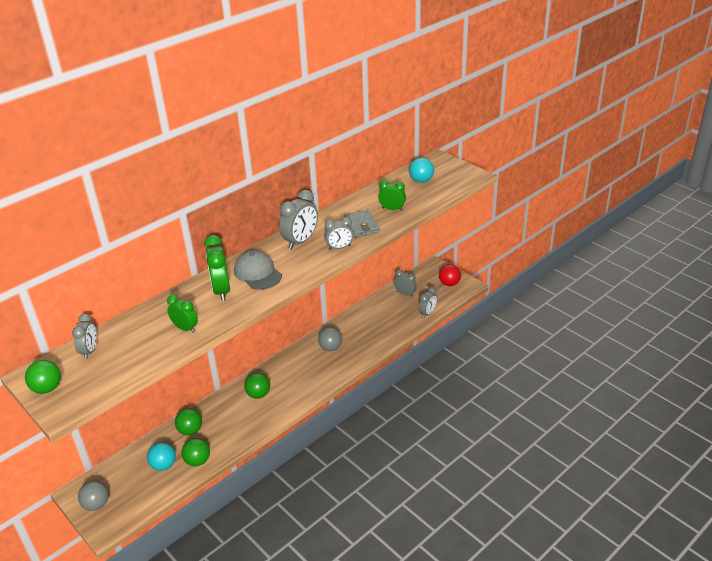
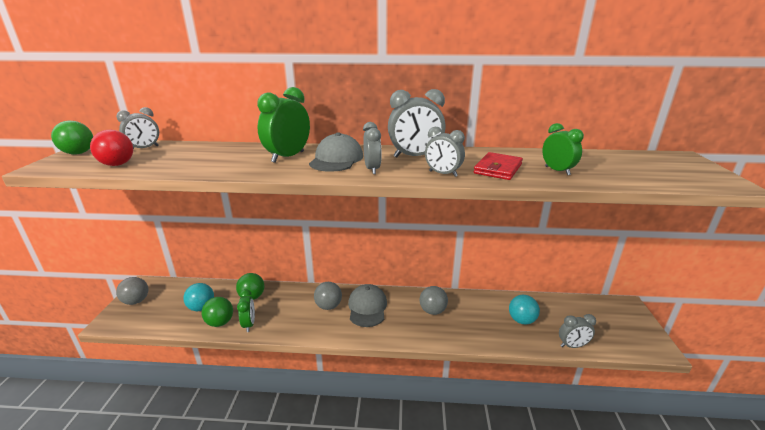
camera: 45 degrees right, 10 degrees down
green clock [167,295,198,333] -> green clock moved to [237,289,255,332]
green ball [244,373,270,399] -> grey ball [314,282,342,310]
grey wallet [344,210,380,237] -> red wallet [474,152,523,180]
grey clock [394,269,417,297] -> grey clock moved to [363,122,382,174]
turquoise ball [409,158,434,183] -> turquoise ball moved to [509,295,540,325]
red ball [439,264,461,286] -> red ball moved to [90,130,133,166]
none -> grey cap [348,284,387,327]

